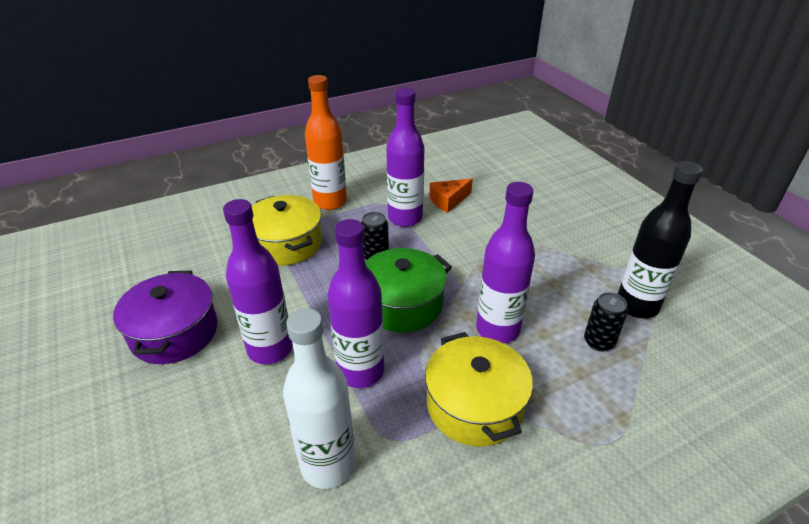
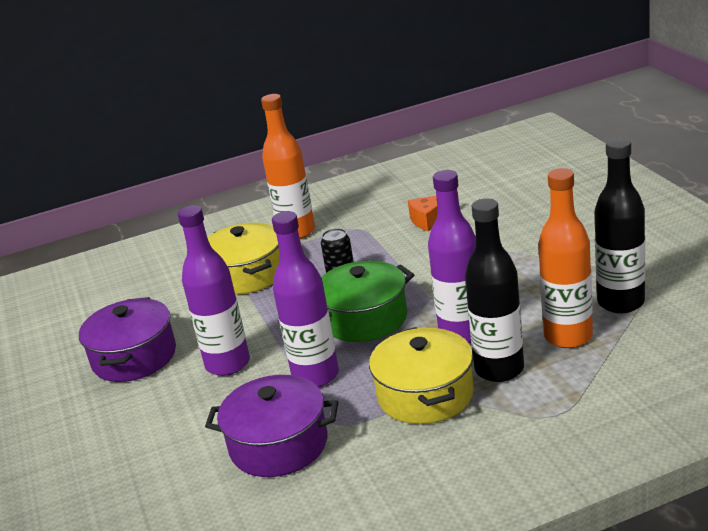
camera: 10 degrees right, 10 degrees down
white bottle [283,308,356,489] -> purple pot [205,375,338,477]
purple bottle [386,88,424,227] -> none
black can [584,292,628,352] -> orange bottle [538,168,593,348]
none -> black bottle [465,198,524,382]

